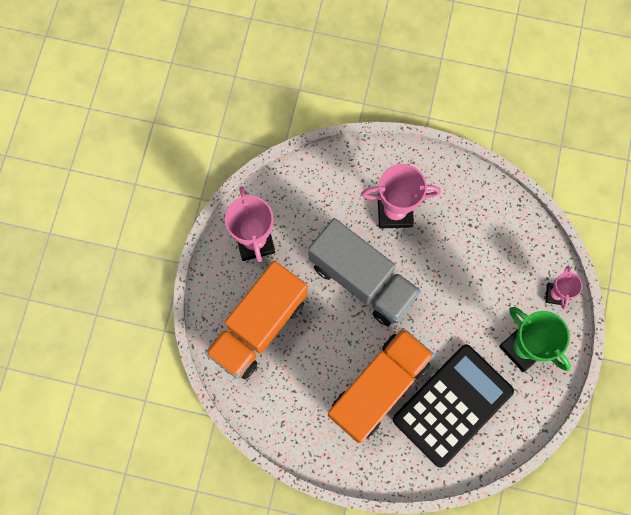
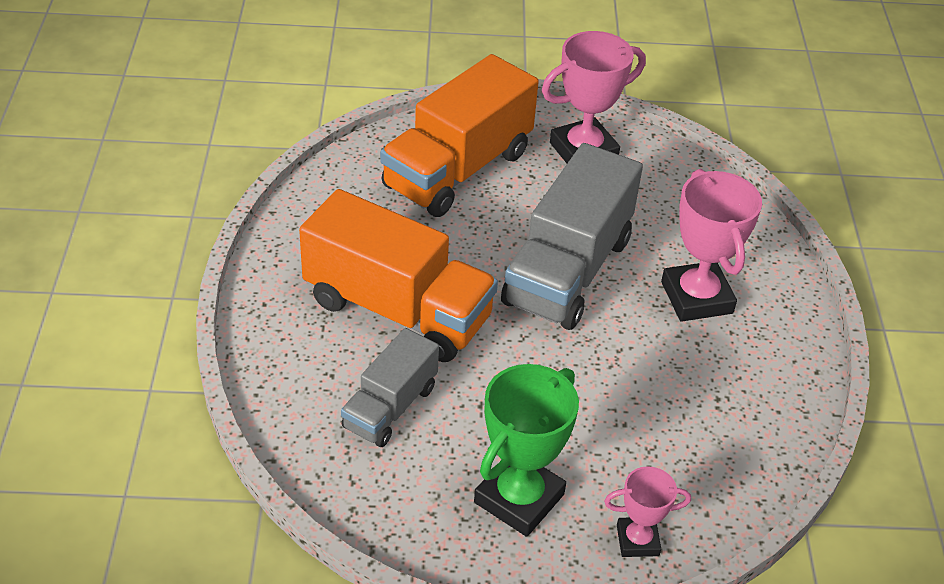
camera: 75 degrees right, 30 degrees down
orange truck [205,261,308,379] -> orange truck turned 75 degrees counterclockwise [380,54,539,217]
black calculator [393,344,514,468] -> grey truck [341,328,439,447]

